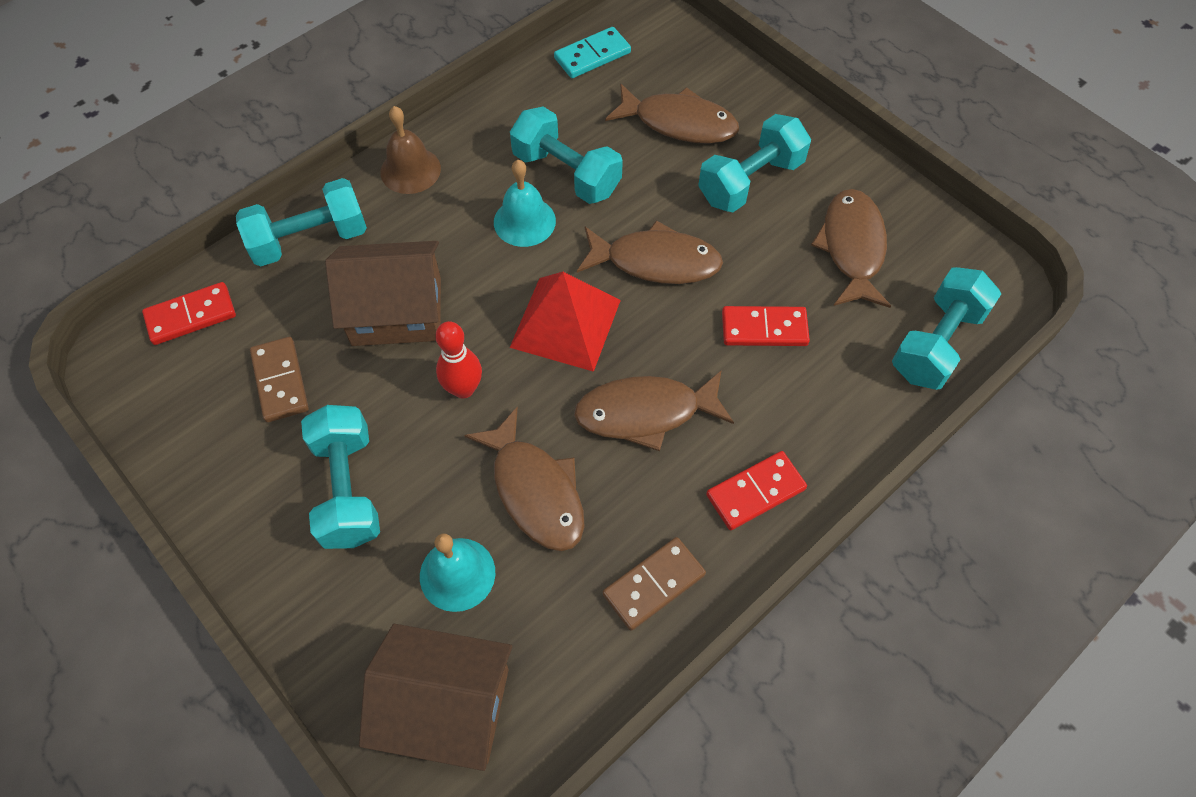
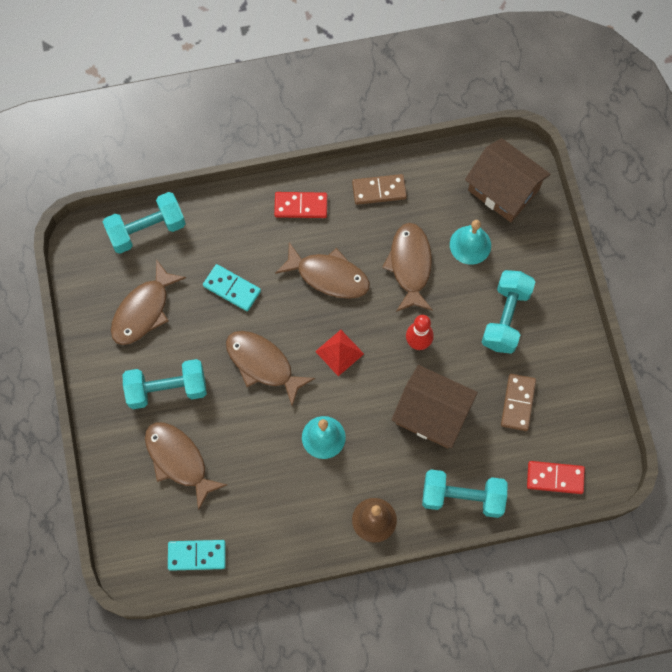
camera: 150 degrees left, 10 degrees up
turquoise dumbbell [510,106,623,204] -> none
red pyramid [510,272,621,372] -> red pyramid [315,330,364,376], size x0.61
red domino [722,306,810,346] -> turquoise domino [203,264,261,311]

